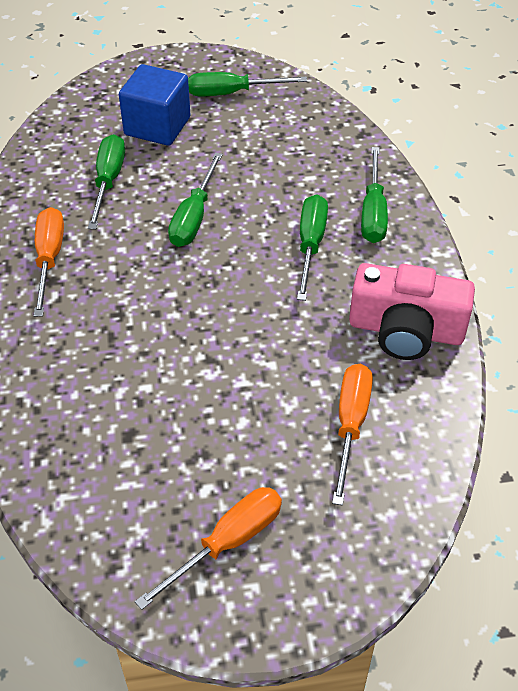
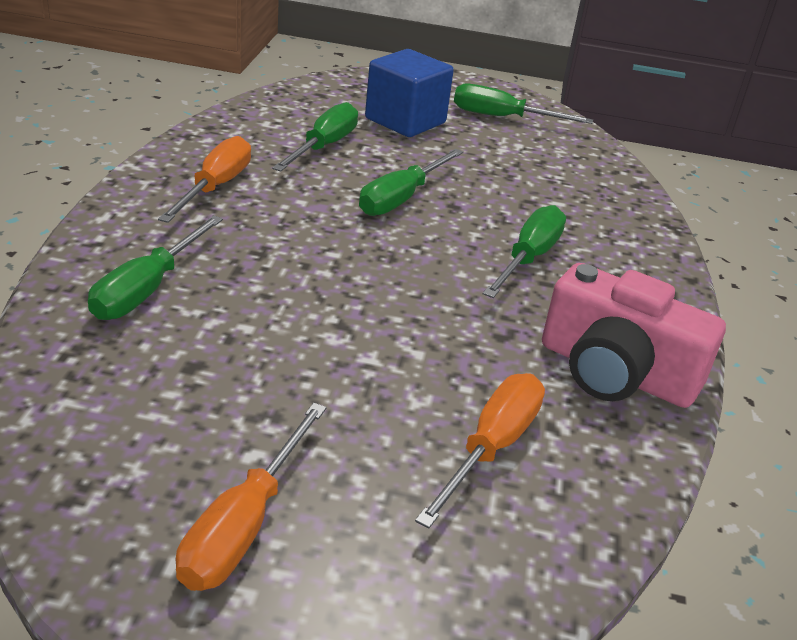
camera: 15 degrees right, 15 degrees down
orange screwdriver [135,487,282,610] -> orange screwdriver turned 135 degrees clockwise [175,403,327,591]
green screwdriver [361,147,388,243] -> green screwdriver moved to [88,215,223,320]

